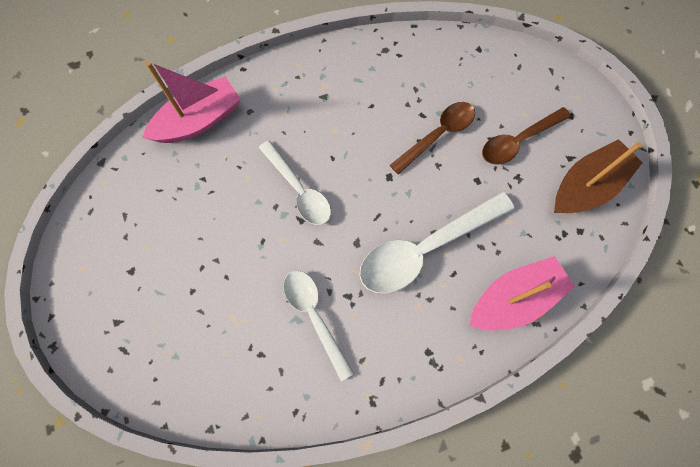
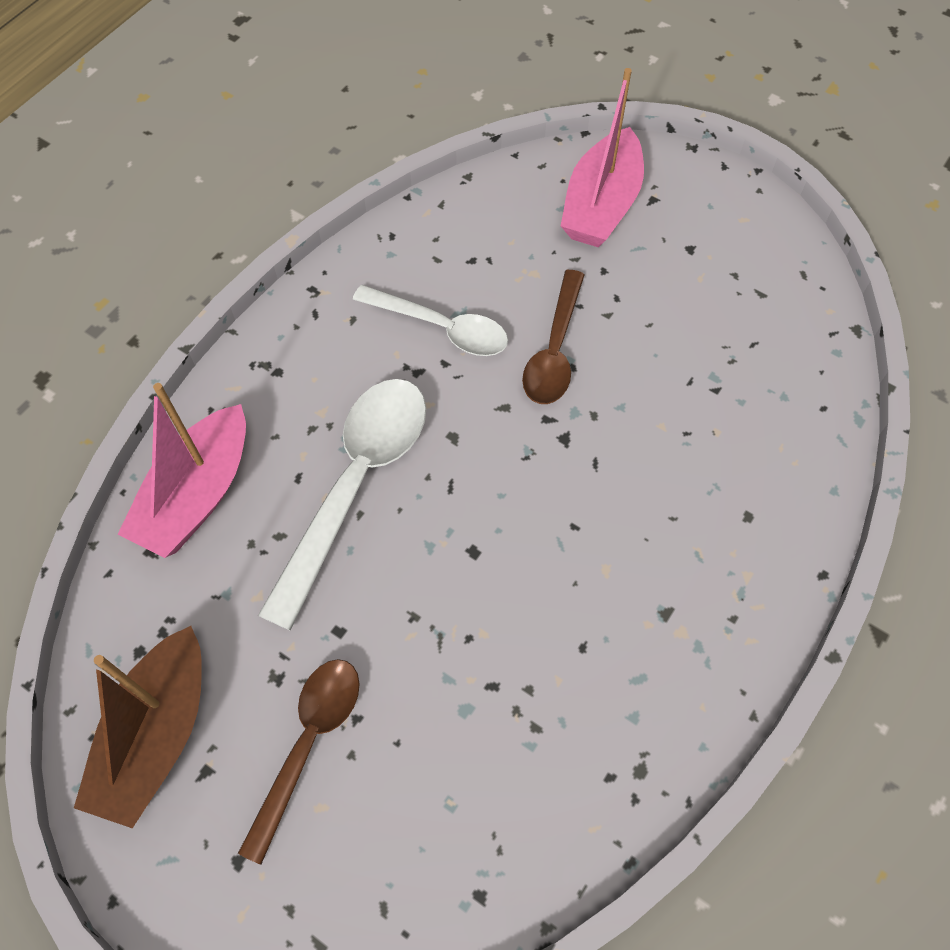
camera: 145 degrees right, 10 degrees down
pink boat [142,61,240,143] -> pink boat moved to [561,68,644,247]
white spoon [259,140,331,225] -> none
brown spoon [390,102,475,175] -> brown spoon moved to [522,270,584,404]

